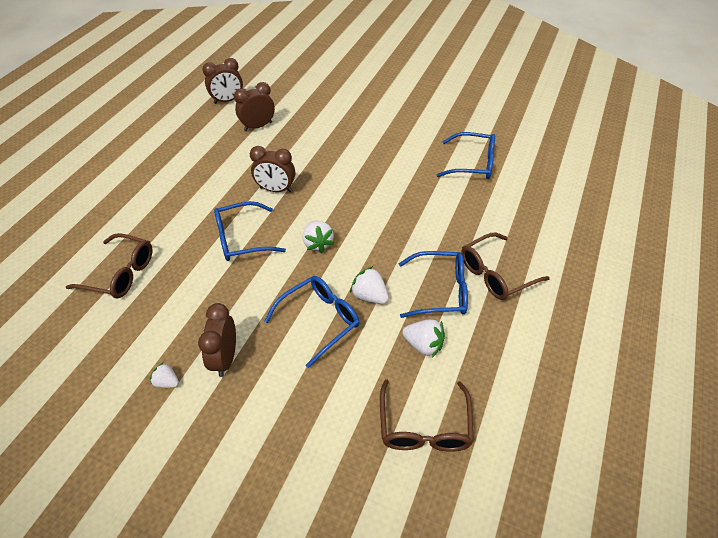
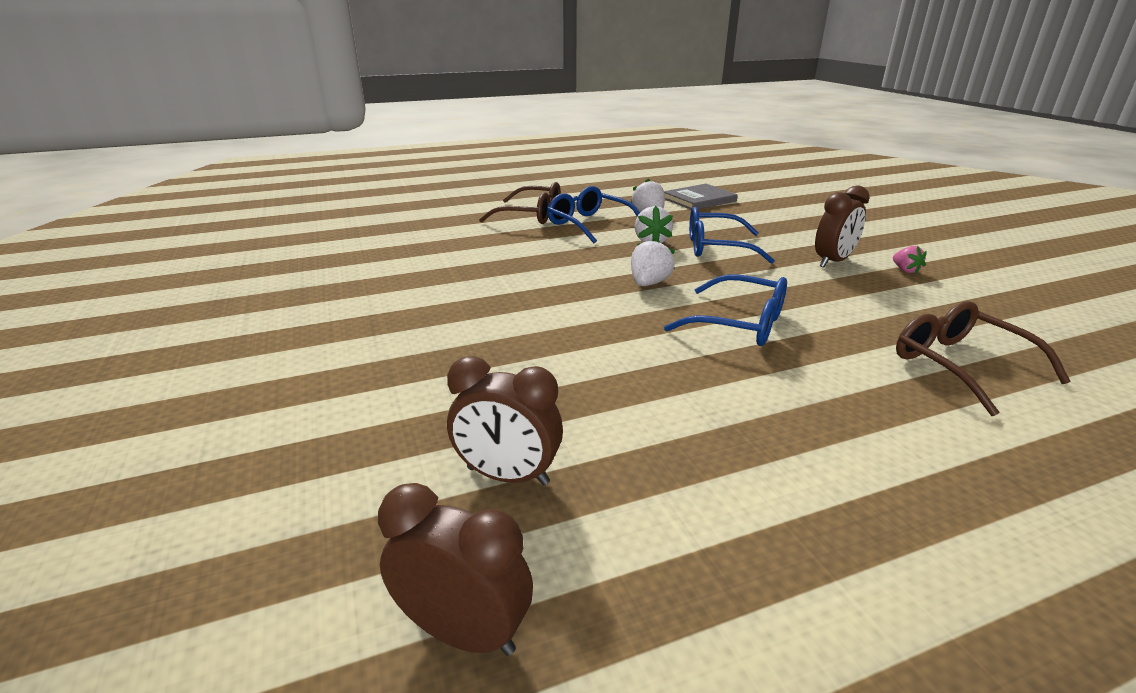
camera: 135 degrees left, 20 degrees down
white strawberry [150,362,179,388] -> pink strawberry [893,246,927,274]
brown clock [250,146,295,192] -> none
brown glasses [380,379,474,452] -> grey book [664,184,738,210]
blue glasses [437,132,495,179] -> none

